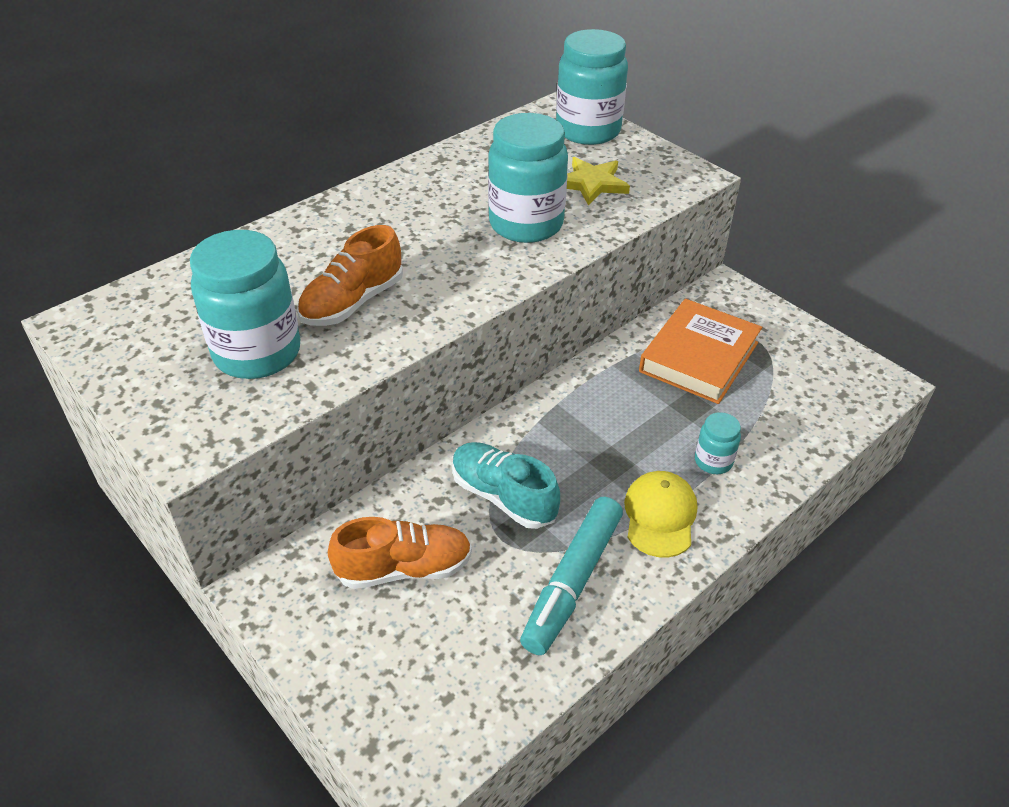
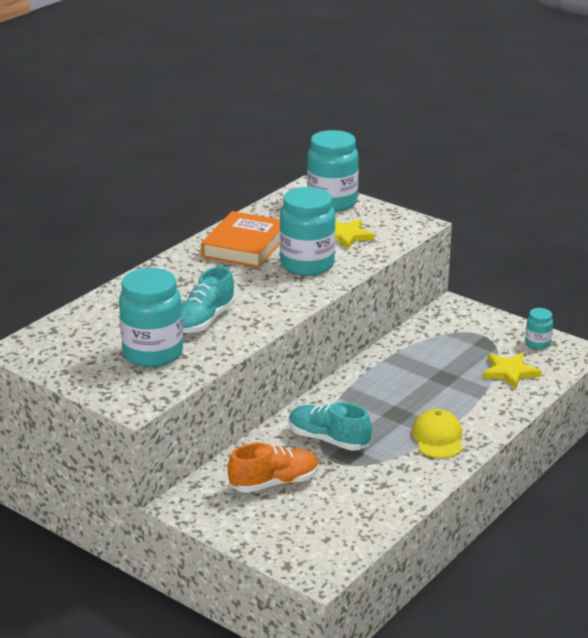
camera: 10 degrees left, 15 degrees down
orange shoe [297,225,403,326] -> turquoise shoe [181,266,235,333]
turquoise marker [520,497,623,655] -> none
orange book [639,299,762,404] -> orange book moved to [201,211,280,268]
turquoise jar [695,412,741,474] -> turquoise jar moved to [525,308,553,349]
none -> yellow star [482,353,541,389]

